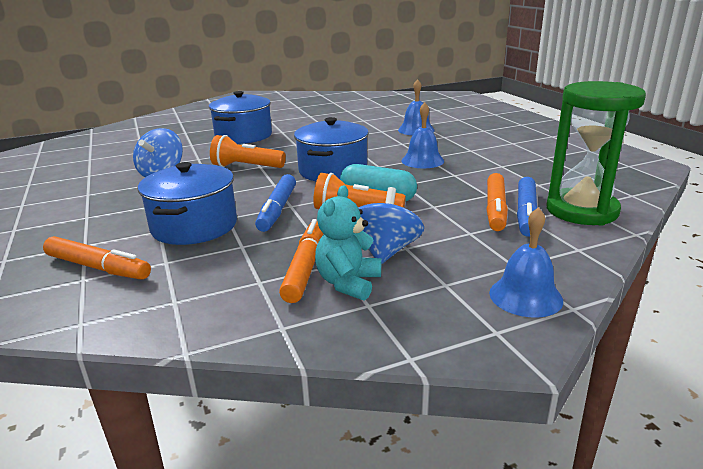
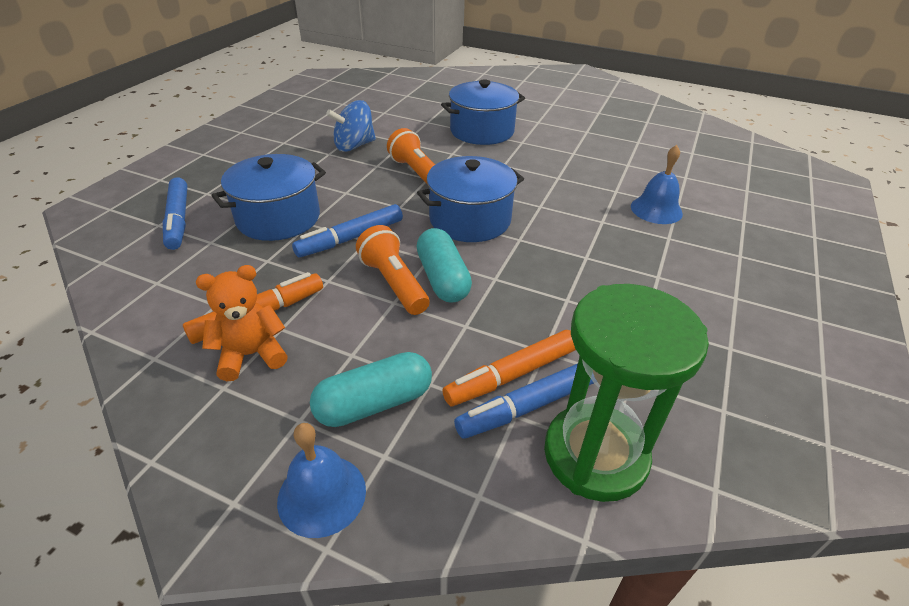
camera: 45 degrees right, 15 degrees up
orange marker [43,236,151,280] -> blue marker [163,178,187,250]
turquoise teddy bear [315,185,381,301] -> orange teddy bear [196,265,288,381]
blue spinning top [358,187,424,264] -> none
blue bell [401,102,444,168] -> none
none -> turquoise capsule [310,352,432,427]

